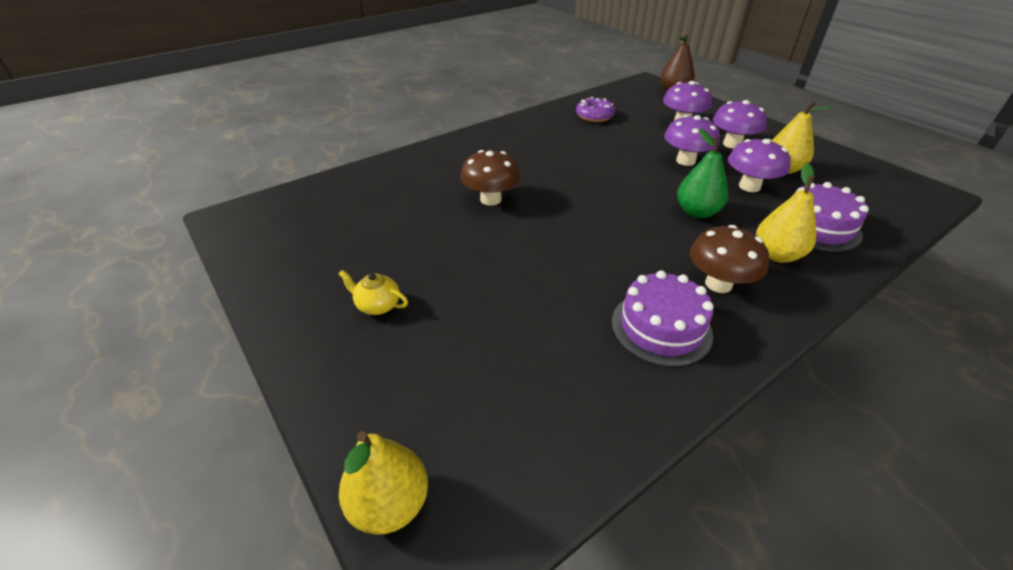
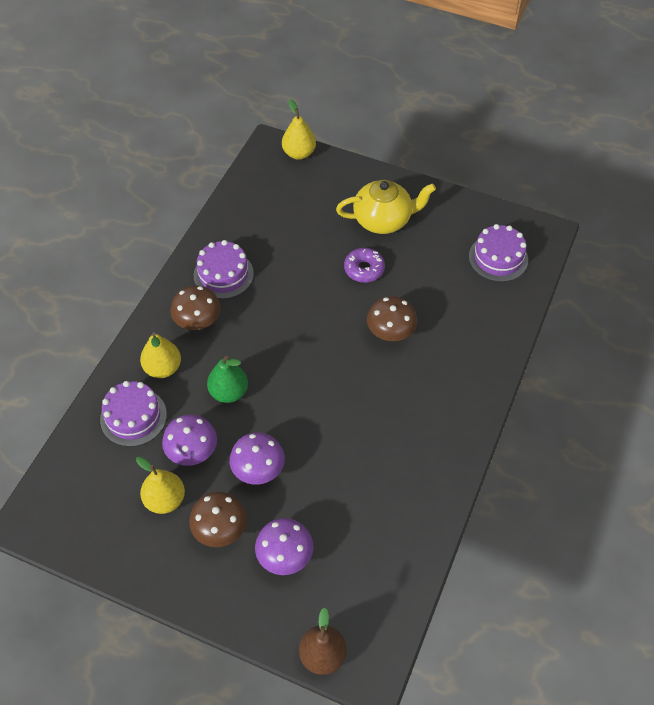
camera: 150 degrees right, 15 degrees up
yellow teapot [338,270,408,315] -> yellow teapot [336,180,436,234], size x2.11
purple donut [576,97,615,122] -> purple donut moved to [344,248,385,283]
purple mushroom [713,100,767,149] -> brown mushroom [189,492,247,547]
none -> purple cake [469,224,528,282]

